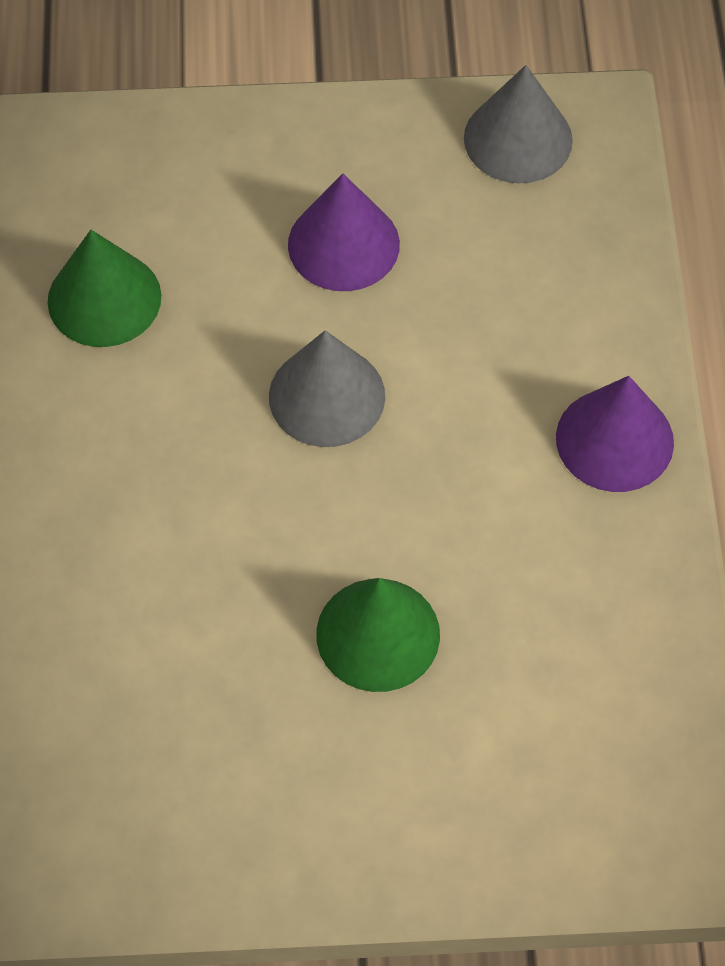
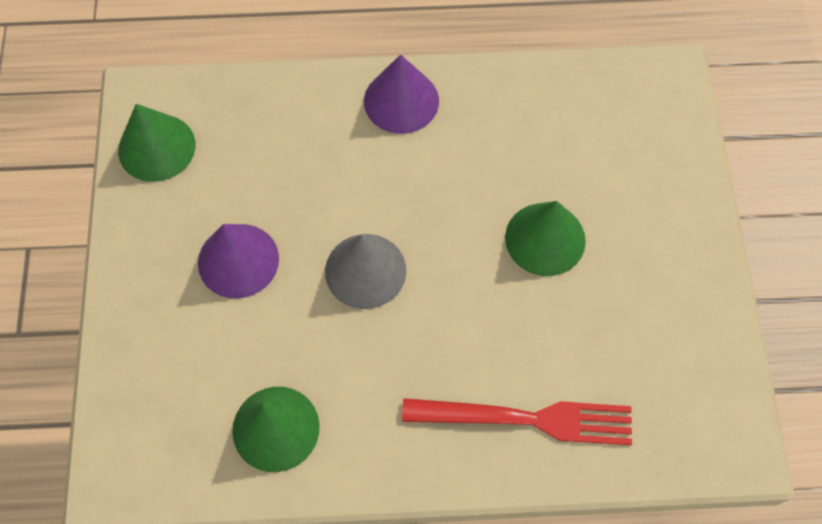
camera: 90 degrees left, 5 degrees up
grey cone [464,65,573,183] -> green cone [118,104,195,182]
none -> red fork [402,398,632,445]

